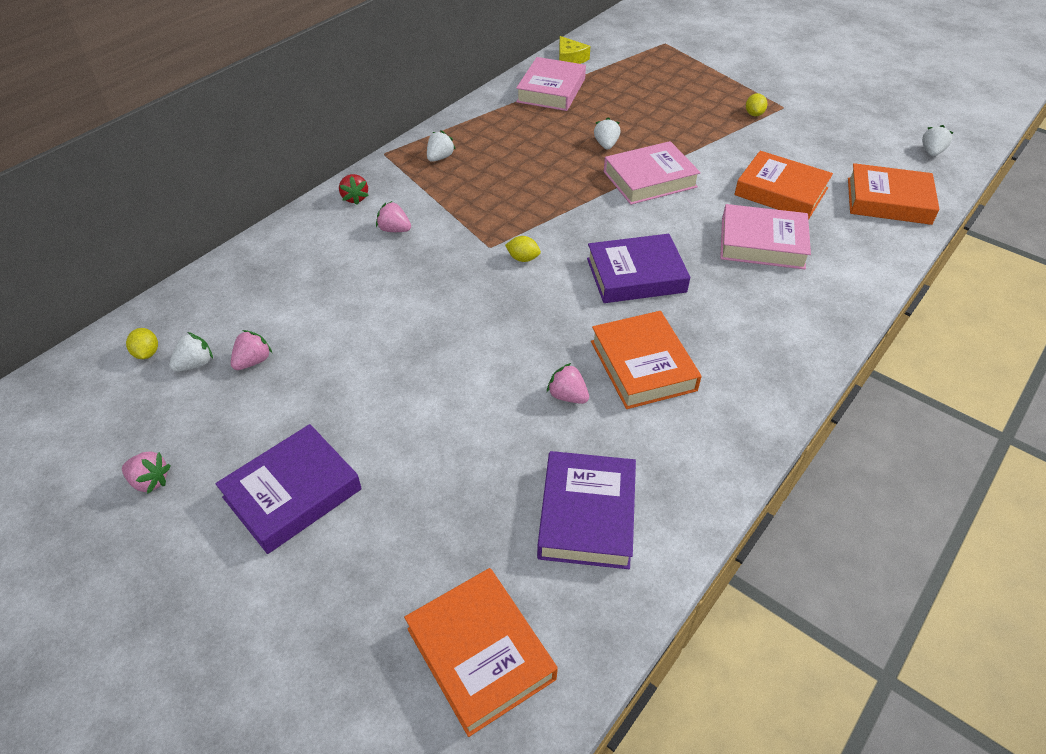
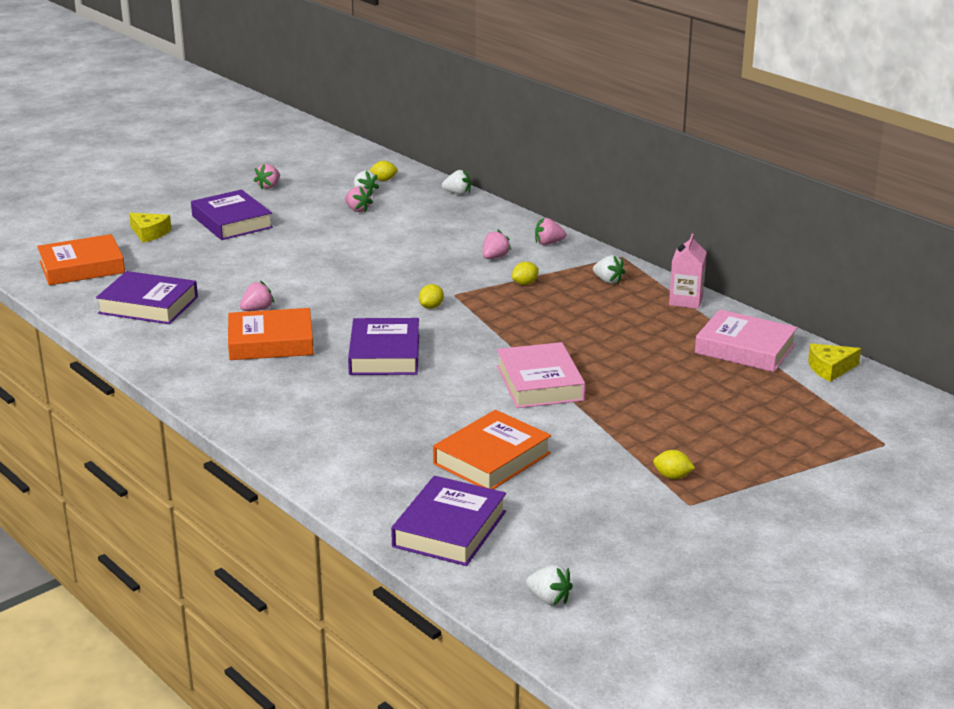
camera: 100 degrees right, 20 degrees down
red strawberry [339,174,369,205] -> pink strawberry [535,218,566,245]
white strawberry [594,117,621,150] -> white strawberry moved to [442,169,471,195]
pink book [720,204,811,270] -> none
orange book [848,163,940,225] -> purple book [391,476,506,566]
none -> yellow cheese [129,213,171,243]
none -> yellow lemon [512,261,539,285]
none -> pink carton [669,234,707,309]

